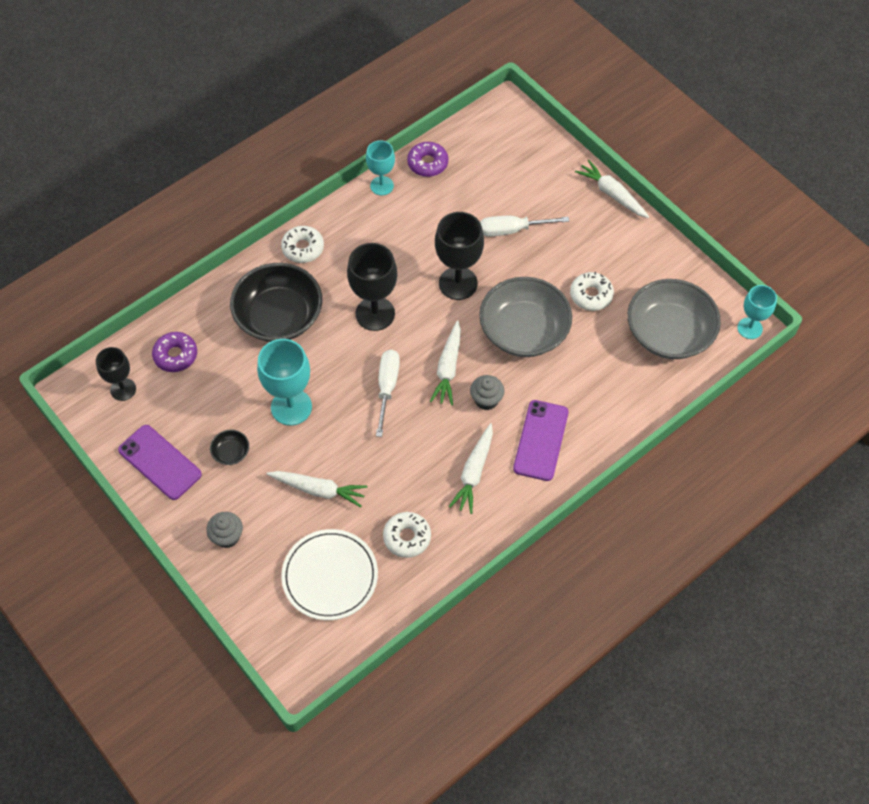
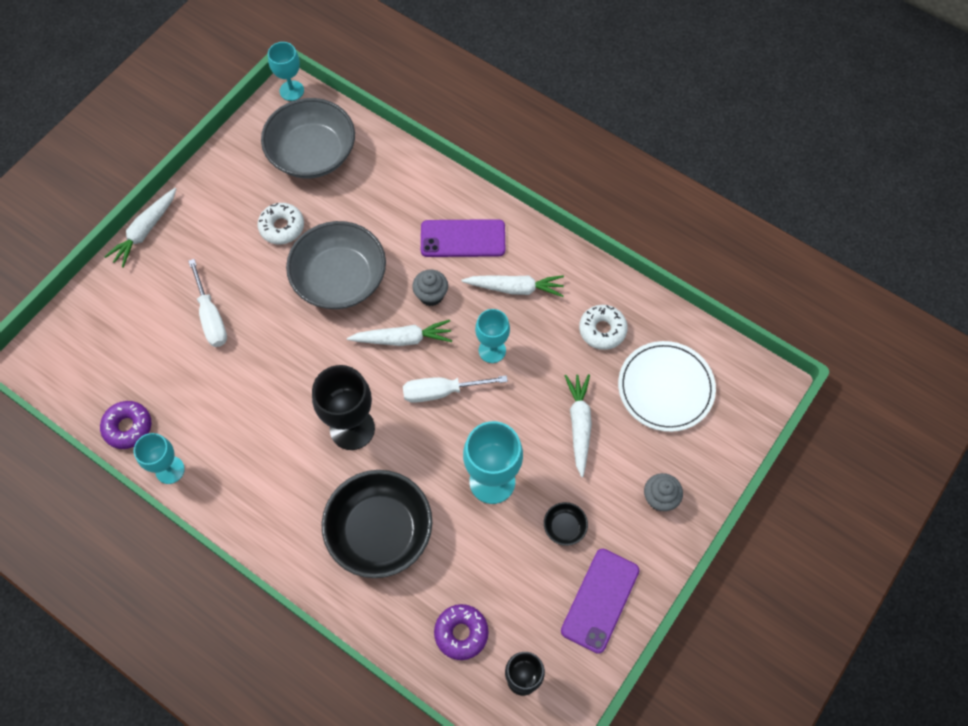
camera: 105 degrees left, 5 degrees up
white donut [281,226,324,263] -> none
black goblet [435,212,484,300] -> none
none -> turquoise goblet [475,309,510,363]

